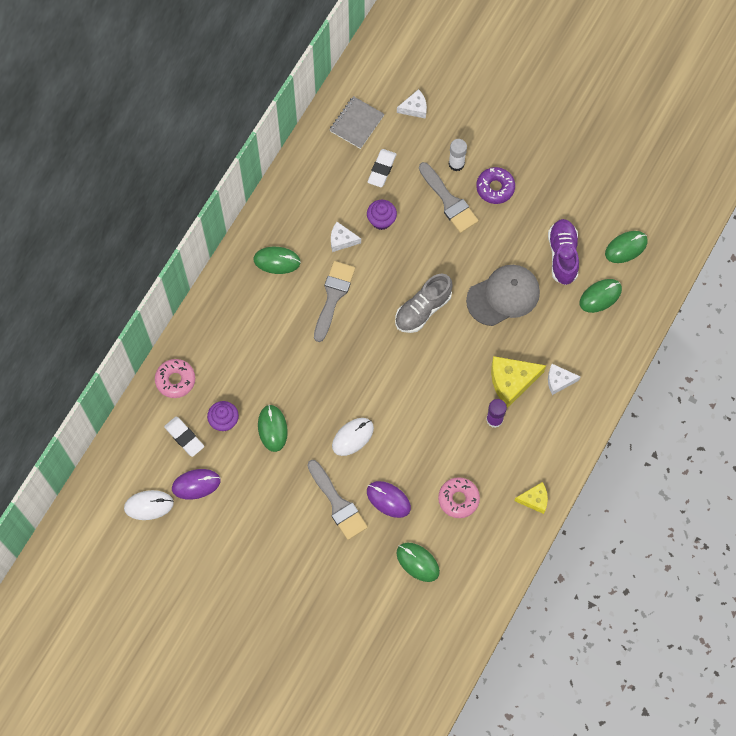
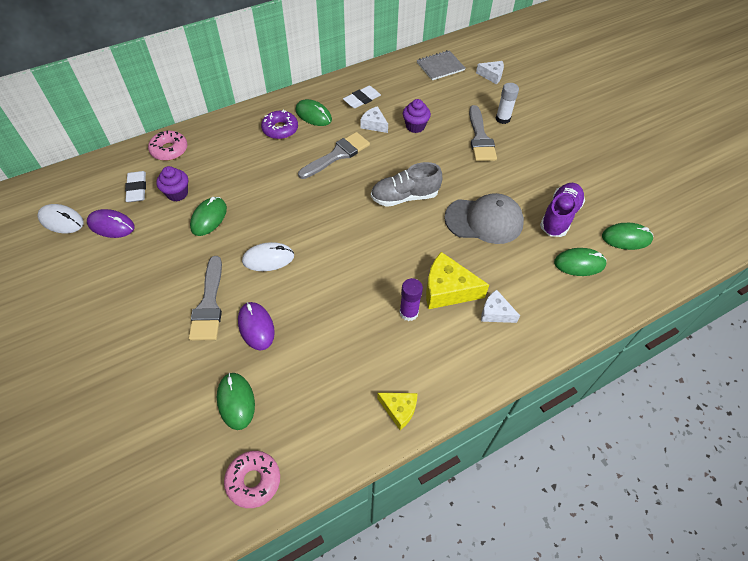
camera: 30 degrees right, 15 degrees down
white eraser [368,149,396,187] -> white eraser moved to [343,86,381,109]
pink donut [438,477,480,518] -> pink donut moved to [224,451,280,508]
purple donut [476,167,515,204] -> purple donut moved to [261,110,298,139]

